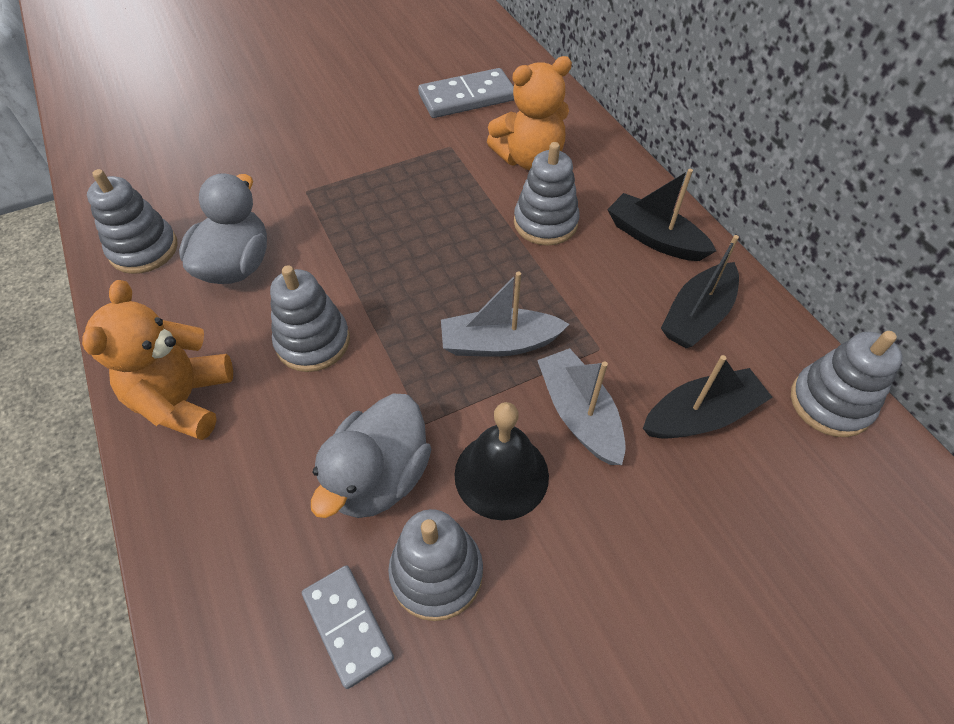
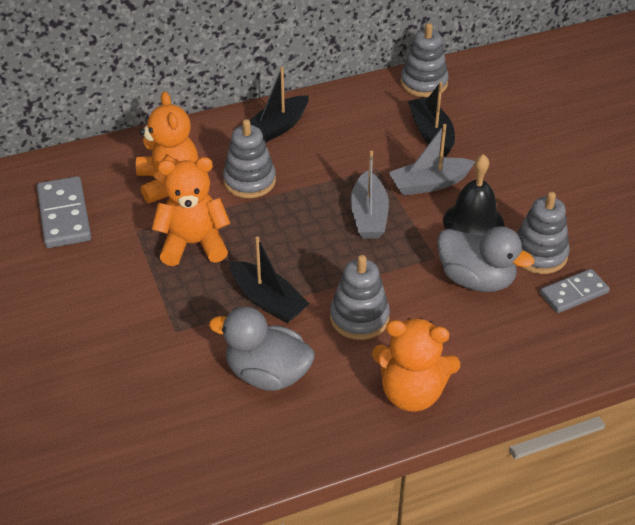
camera: 85 degrees left, 10 degrees down
grey stacking toy [87,169,178,274] -> none
black boat [661,235,739,348] -> black boat moved to [230,236,310,323]
none -> orange teddy bear [152,157,231,266]

